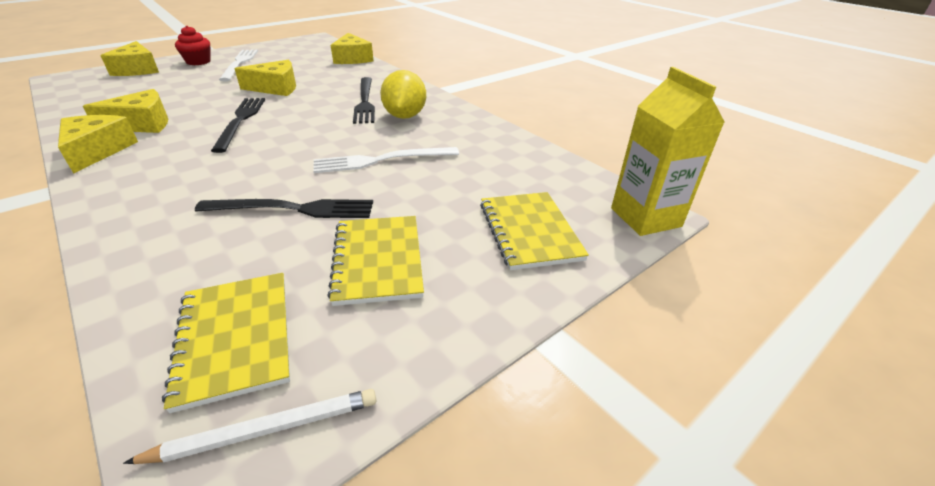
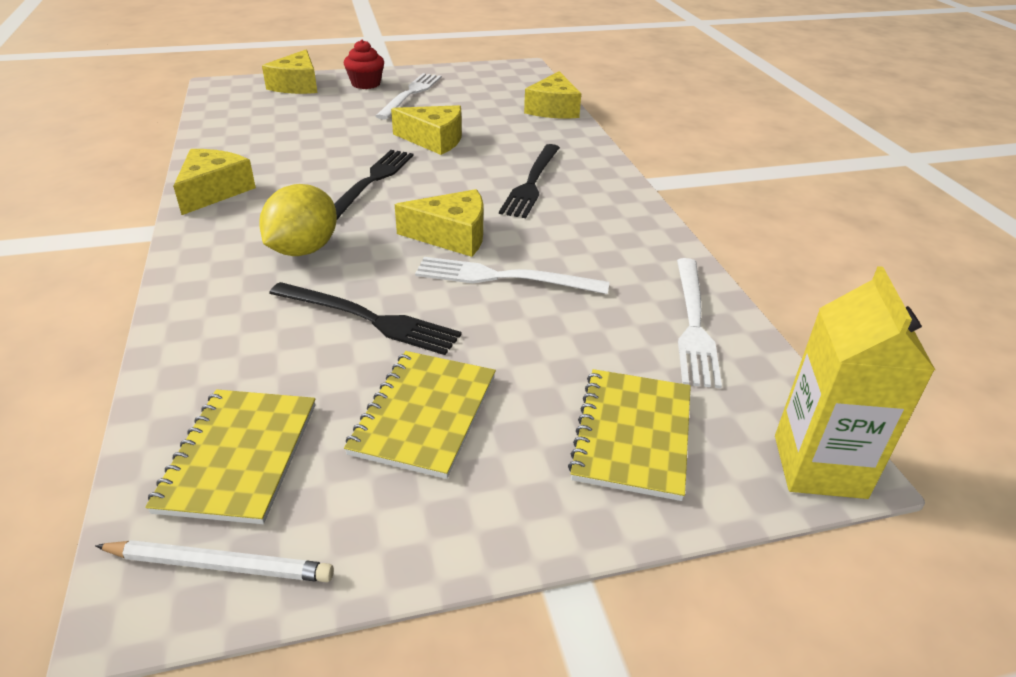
camera: 25 degrees right, 0 degrees up
yellow cheese [83,89,168,133] -> yellow cheese moved to [395,189,483,257]
yellow lemon [380,70,426,119] -> yellow lemon moved to [259,184,337,256]
none -> white fork [677,258,722,388]

